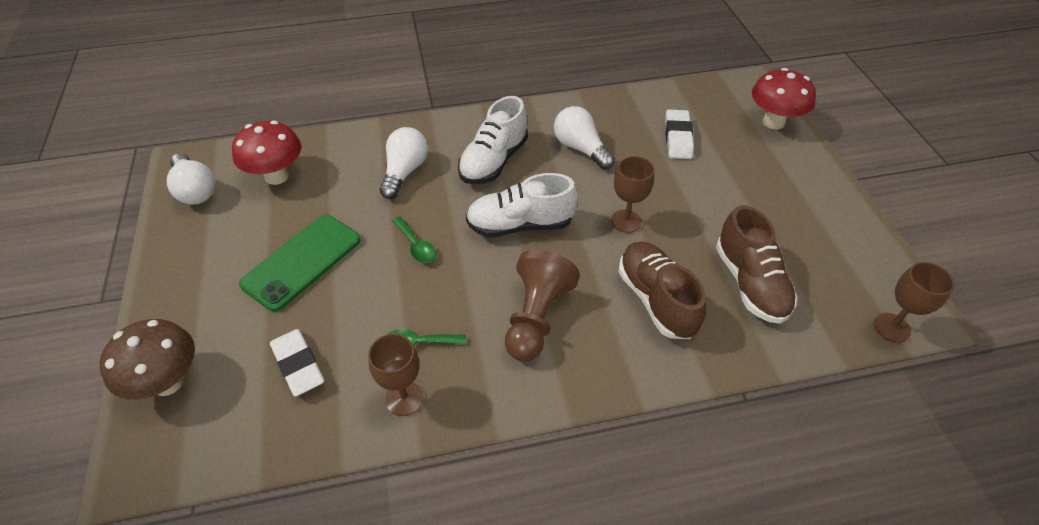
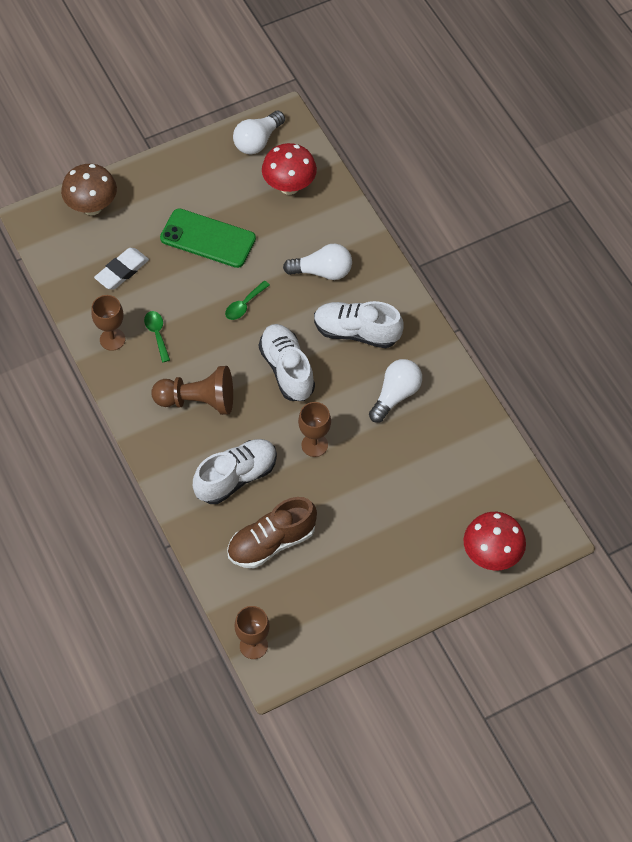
camera: 75 degrees right, 10 degrees up
brown shoe [618,241,706,339] -> white shoe [193,439,277,504]
white eraser [665,109,694,159] -> none

